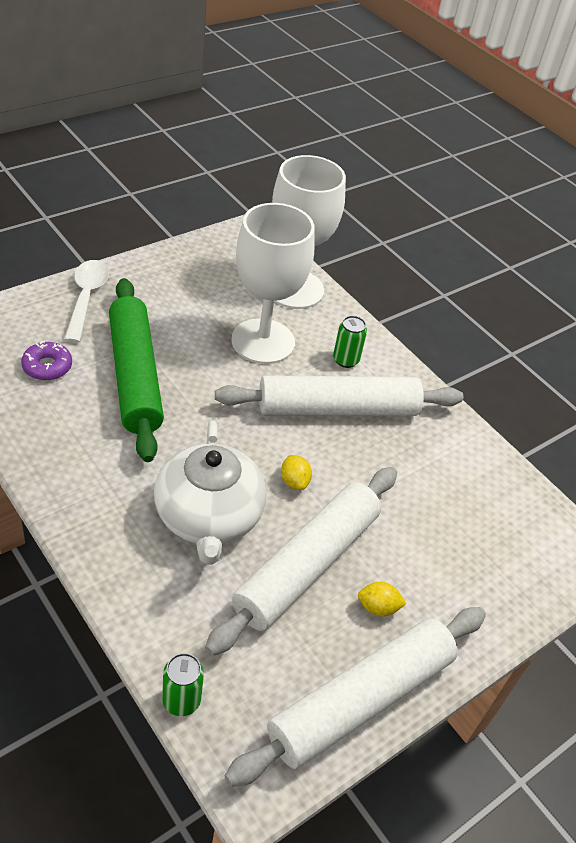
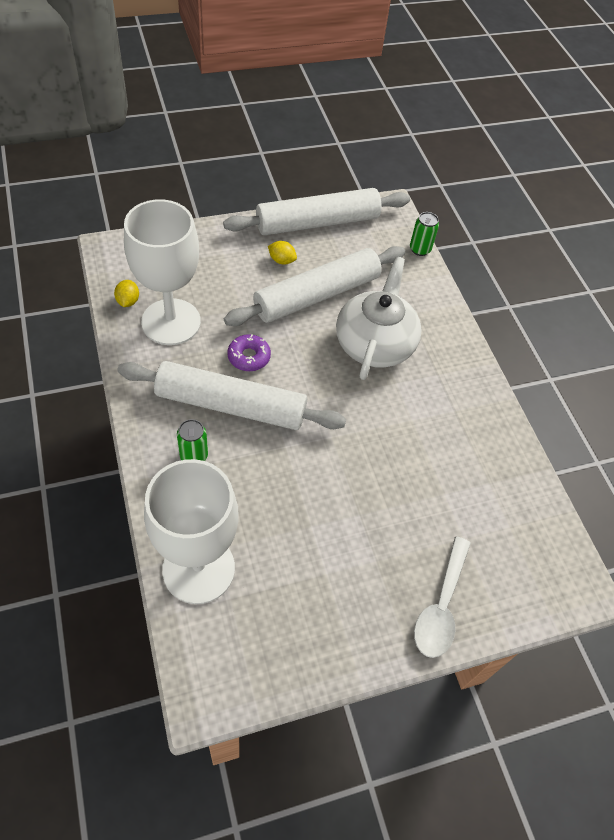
camera: 160 degrees left, 10 degrees up
purple donut [21,341,72,380] -> purple donut moved to [227,334,271,371]
green rolling pin [109,278,164,462] -> none
white goblet [232,203,315,364] -> white goblet moved to [124,199,201,345]
yellow lemon [281,455,312,490] -> yellow lemon moved to [114,280,139,307]

